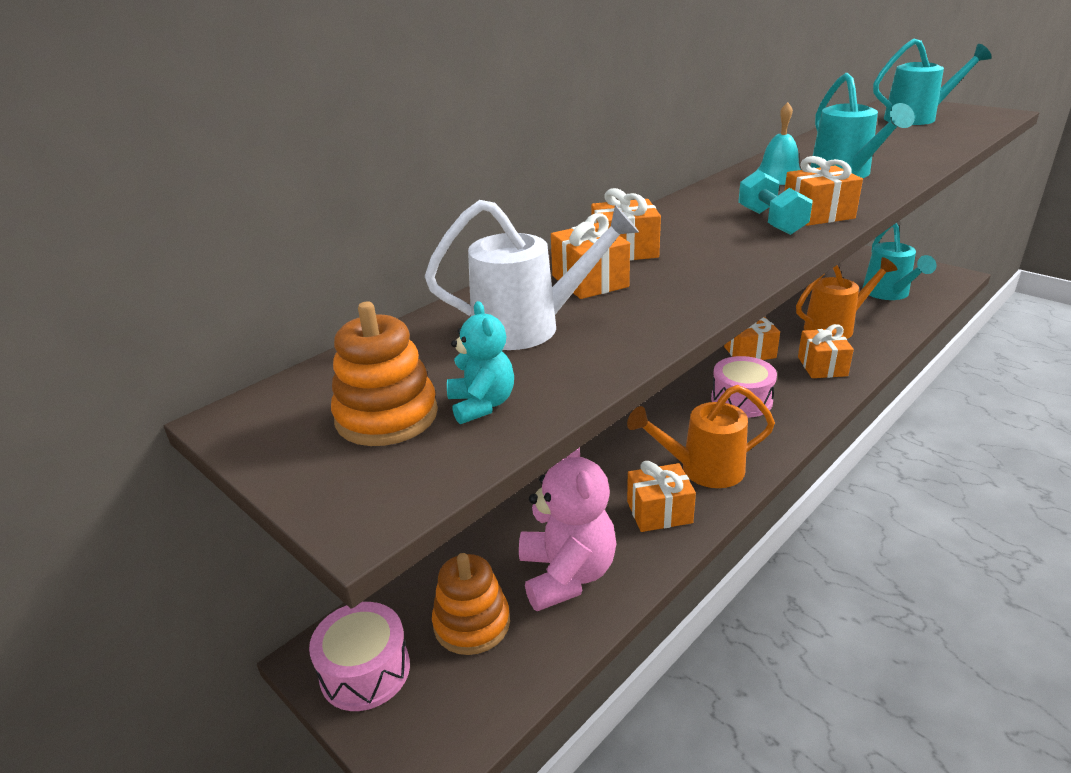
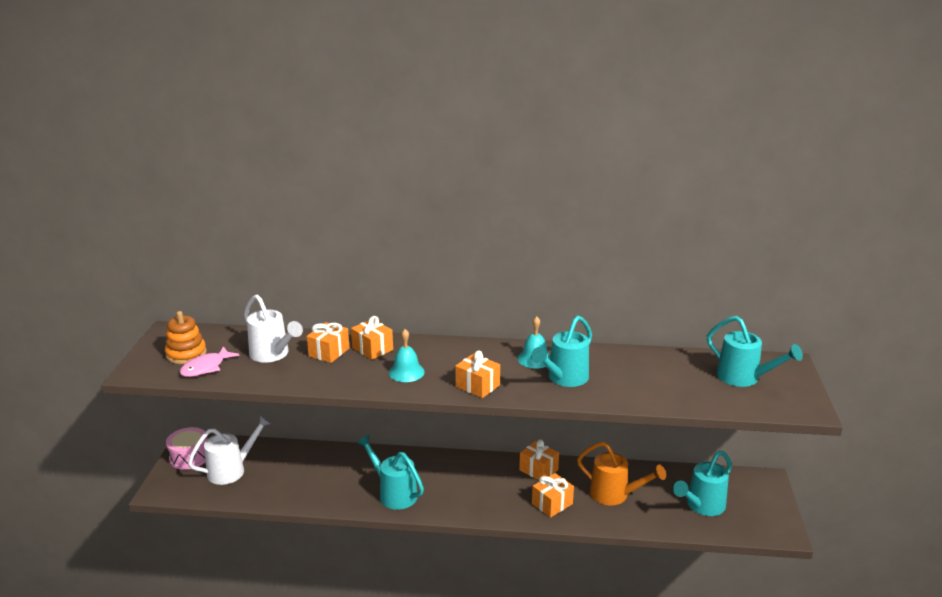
camera: 50 degrees right, 5 degrees down
orange stacking toy [432,553,510,655] -> white watering can [188,415,272,485]
turquoise teddy bear [447,301,514,424] -> pink fish [180,346,240,377]
pink teddy bear [519,448,616,611] -> none
orange watering can [627,385,775,488] -> turquoise watering can [357,435,424,510]
orange gift [627,461,696,532] -> none
pink drum [711,356,777,418] -> none
turquoise dumbbell [738,170,813,235] -> none
none -> turquoise bell [389,329,425,382]

